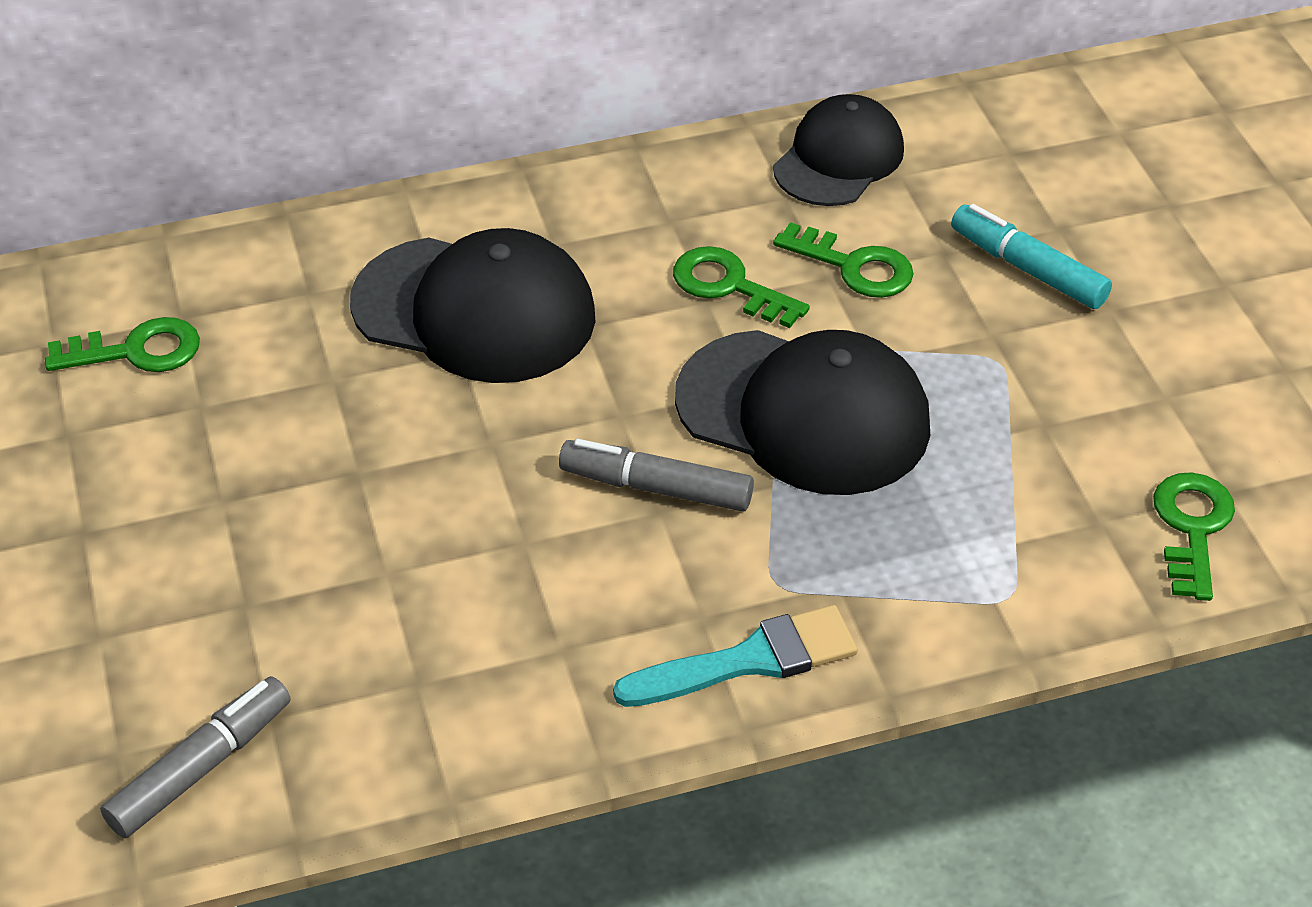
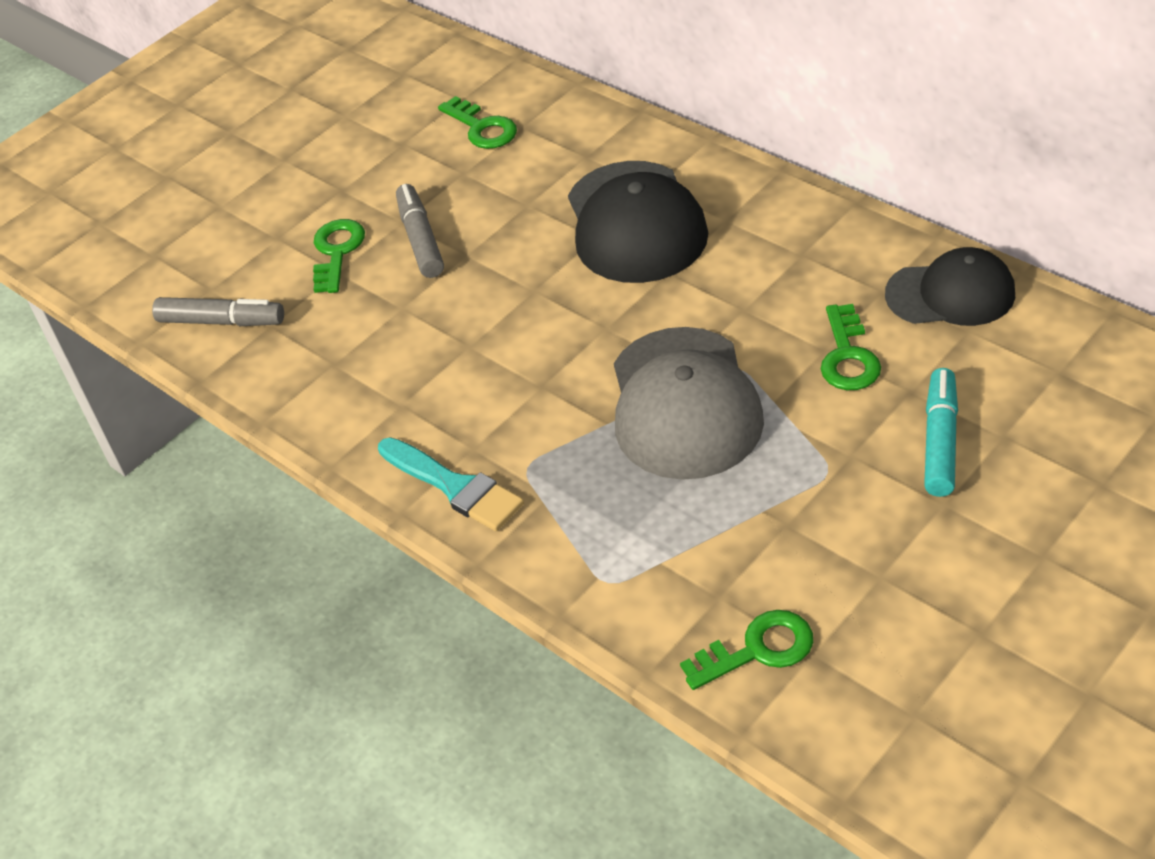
camera: 65 degrees right, 0 degrees up
grey marker [559,439,754,512] -> grey marker moved to [396,184,444,278]
green key [673,246,810,328] -> green key moved to [313,219,365,293]
black cap [675,330,930,495] -> grey cap [614,327,764,480]

